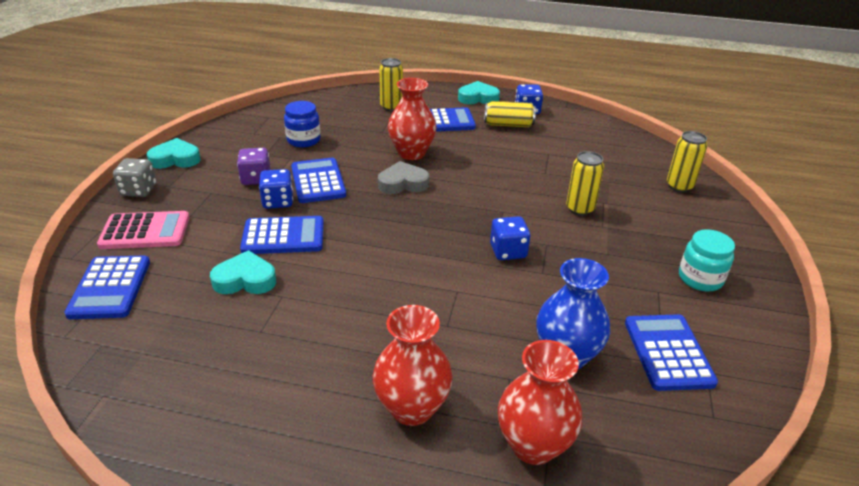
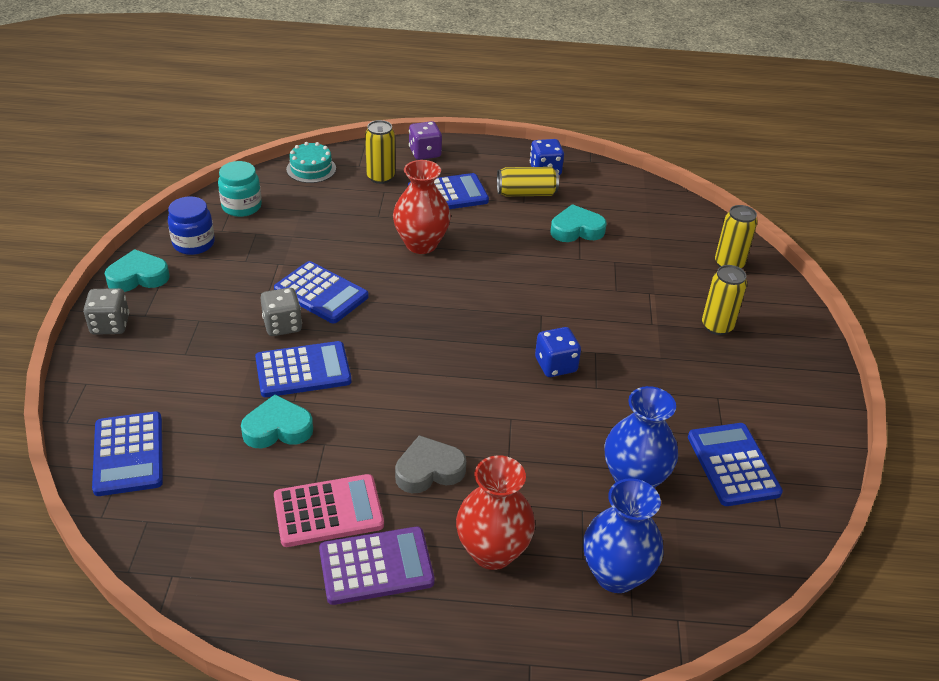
camera: 10 degrees left, 5 degrees up
pink calculator [97,211,189,249] -> pink calculator moved to [274,474,384,547]
purple dice [237,148,271,185] -> purple dice moved to [409,121,442,160]
blue dice [259,169,293,209] -> grey dice [260,288,302,336]
blue jar [284,101,321,147] -> blue jar moved to [168,196,215,255]
blue calculator [291,158,346,203] -> blue calculator turned 150 degrees clockwise [274,261,369,323]
grey heart [378,161,429,194] -> grey heart moved to [395,435,466,493]
turquoise heart [458,81,500,104] -> turquoise heart moved to [551,204,607,242]
red vase [498,340,583,465] -> blue vase [583,478,664,593]
yellow can [566,151,604,216] -> yellow can moved to [702,265,747,335]
turquoise jar [679,229,735,292] -> turquoise jar moved to [218,161,262,217]
none -> turquoise cake [286,142,336,183]
none -> purple calculator [319,527,435,605]

